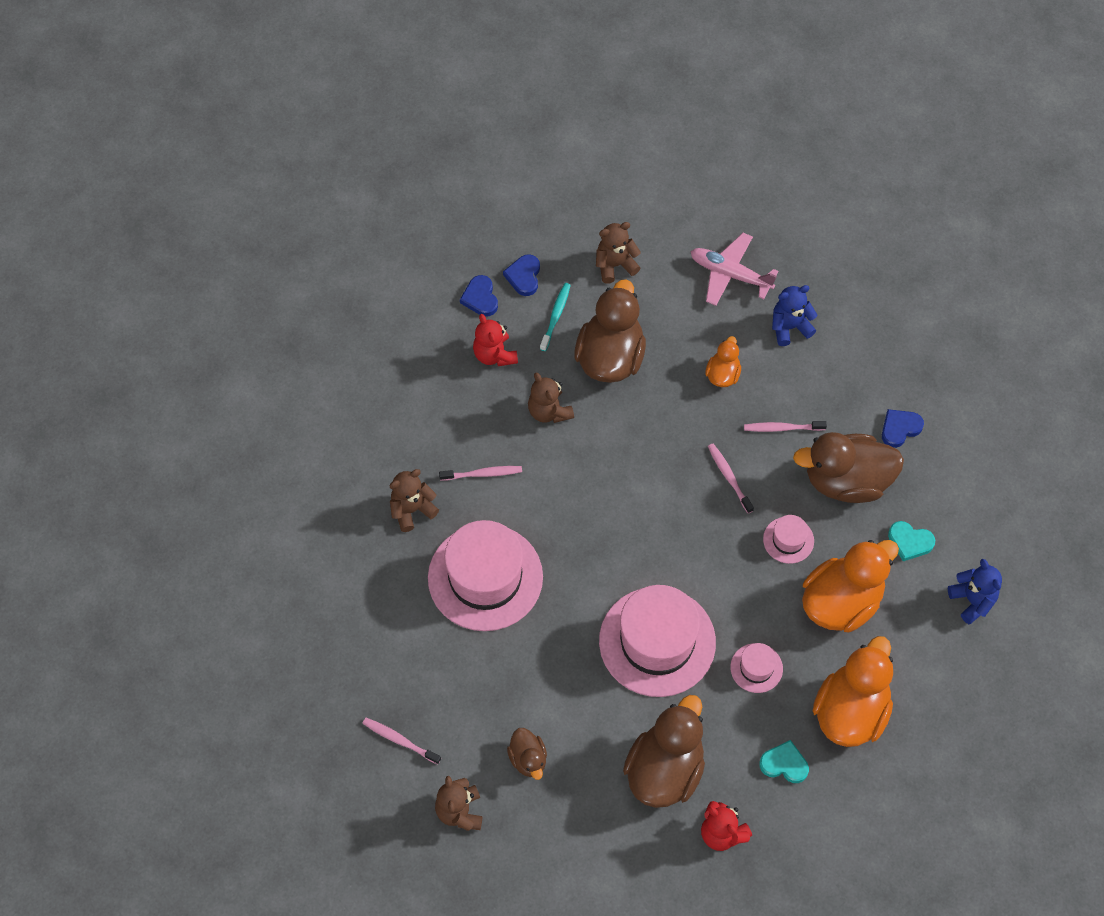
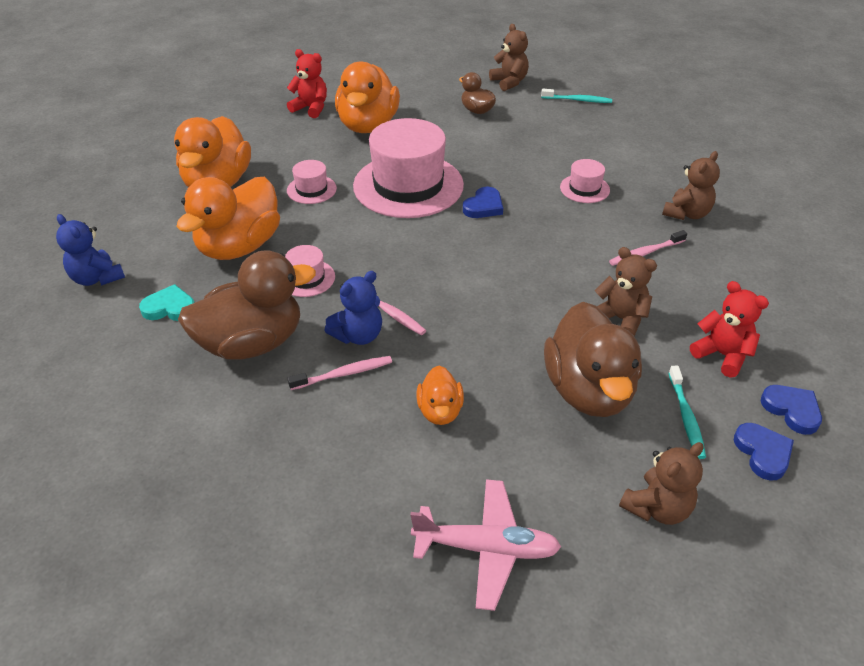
camera: 160 degrees right, 20 degrees down
pink toothbrush [362,718,441,765] -> turquoise toothbrush [541,89,612,103]
pink hat [428,520,543,631] -> pink hat [560,159,610,203], size x0.45
brown duck [623,695,705,808] -> orange duck [335,62,400,133]
turquoise heart [759,740,809,783] -> none
blue teddy bear [772,285,817,346] -> blue teddy bear moved to [325,271,382,345]
blue heart [882,409,924,448] -> blue heart moved to [463,187,503,218]

